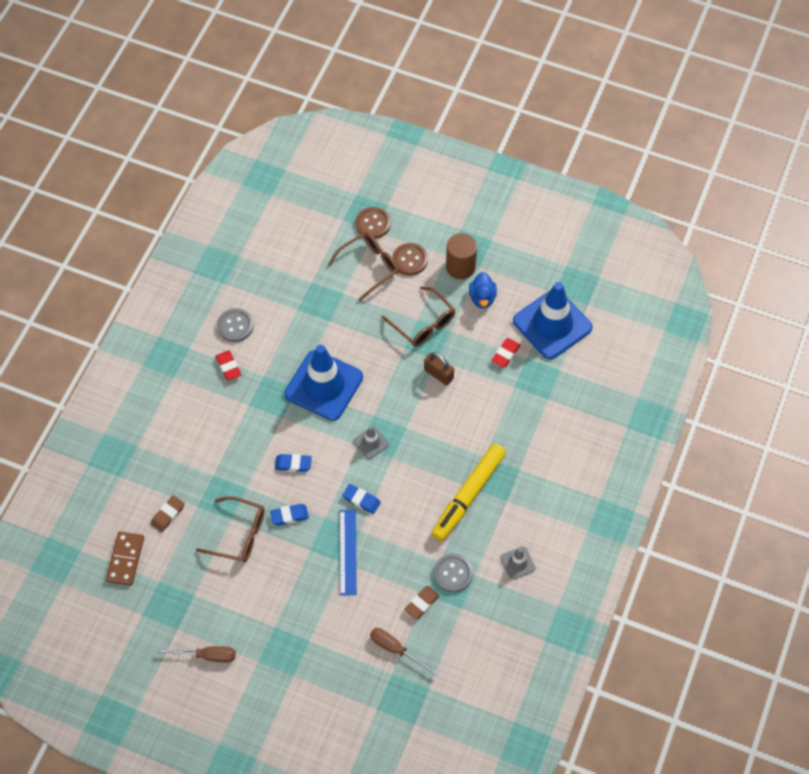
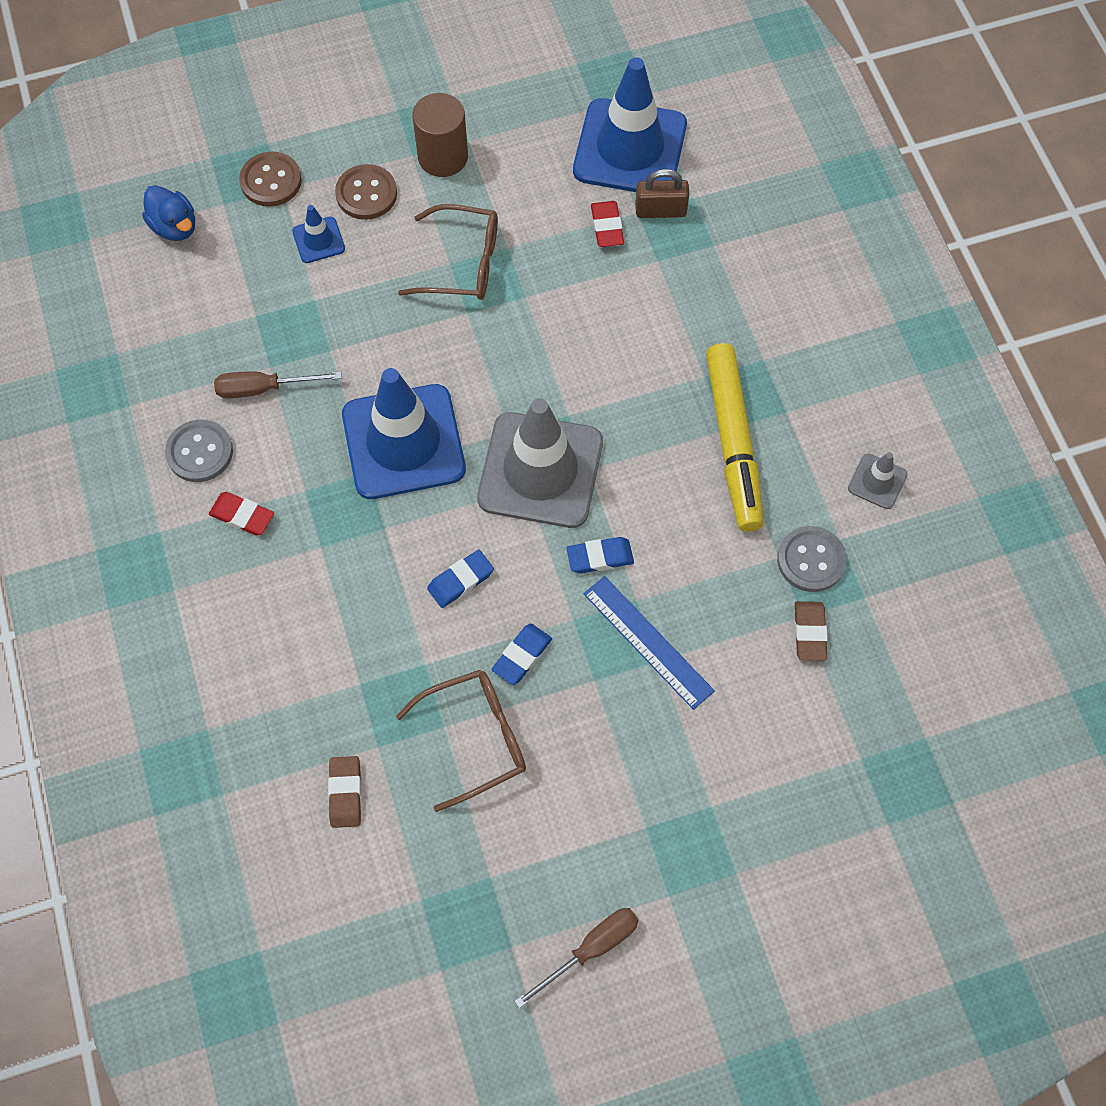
camera: 40 degrees left, 5 degrees up
brown domino [106,531,144,586] -> none
brown glasses [328,232,399,301] -> blue traffic cone [292,205,345,263]
grey traffic cone [354,426,389,459] -> grey traffic cone [477,398,603,528], size x2.32
brown screwdriver [370,628,438,676] -> brown screwdriver moved to [214,371,342,399]
brown padlock [424,352,454,385] -> brown padlock moved to [635,169,689,218]
blue duck [469,272,497,308] -> blue duck moved to [142,185,195,241]

